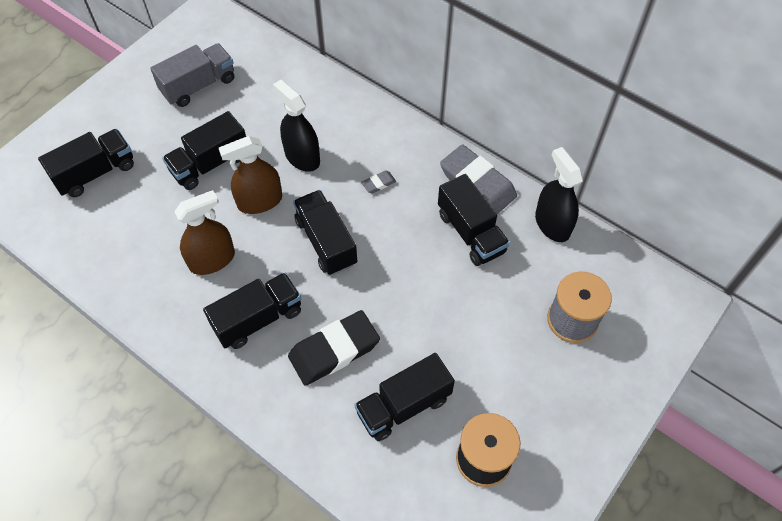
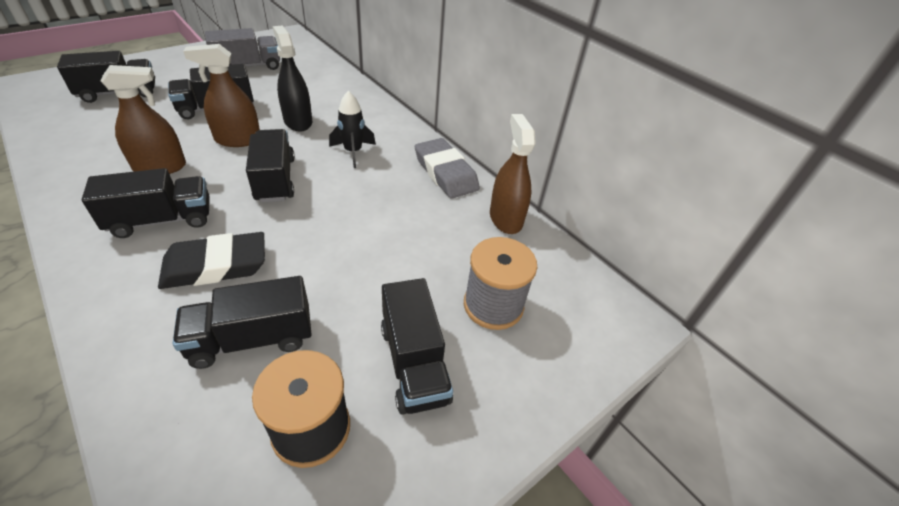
camera: 10 degrees right, 15 degrees down
grey eraser [361,170,396,193] -> black rocket [329,91,376,168]
black truck [438,174,510,266] -> black truck moved to [381,278,453,415]
black spray bottle [535,147,583,242] -> brown spray bottle [490,114,536,234]

